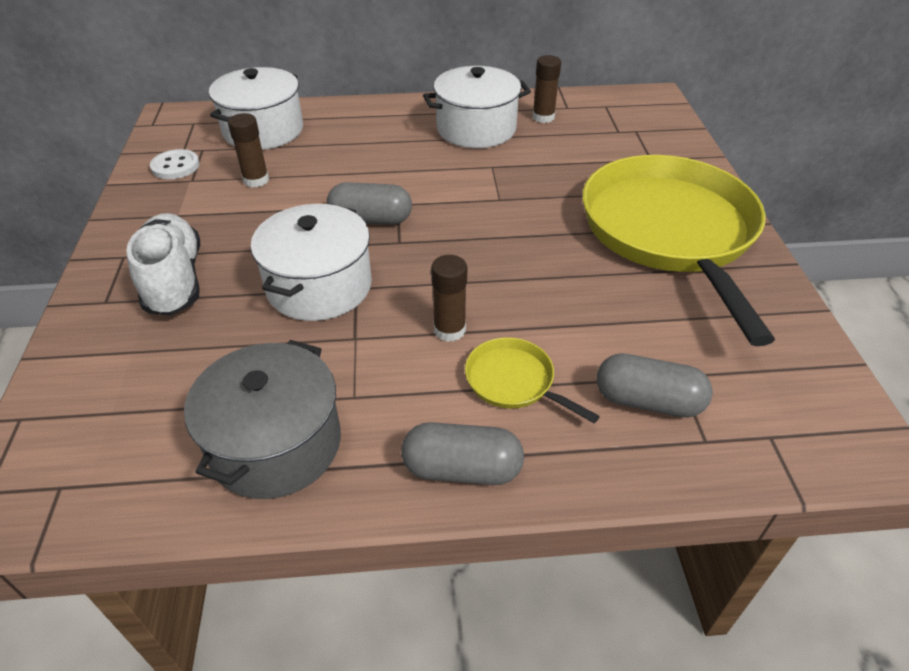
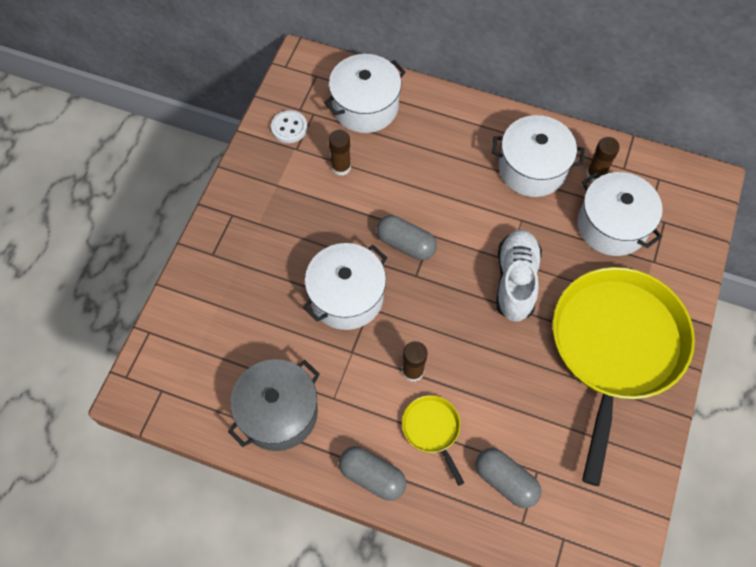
camera: 25 degrees right, 20 degrees up
white shoe [126,213,200,315] -> white shoe moved to [496,230,542,322]
none -> white pot [578,172,663,256]

